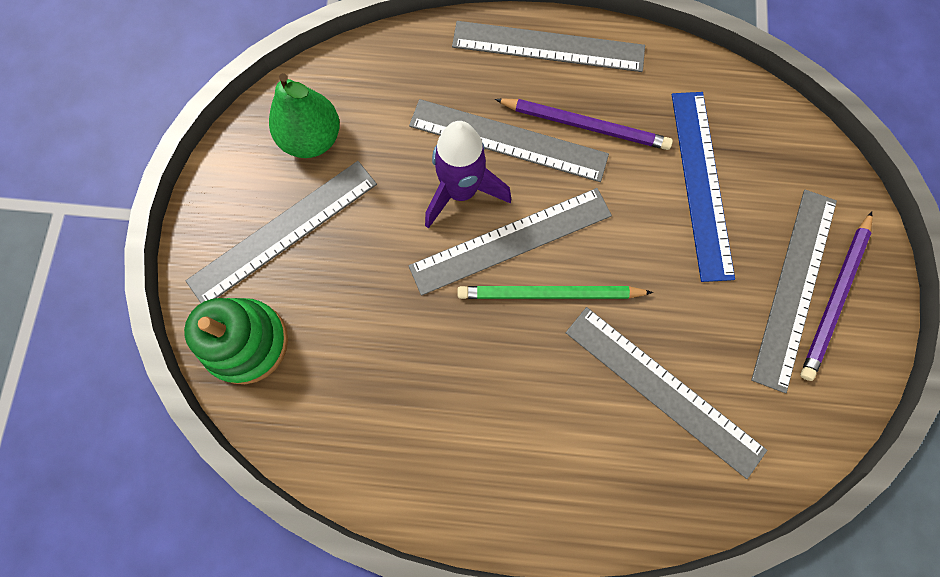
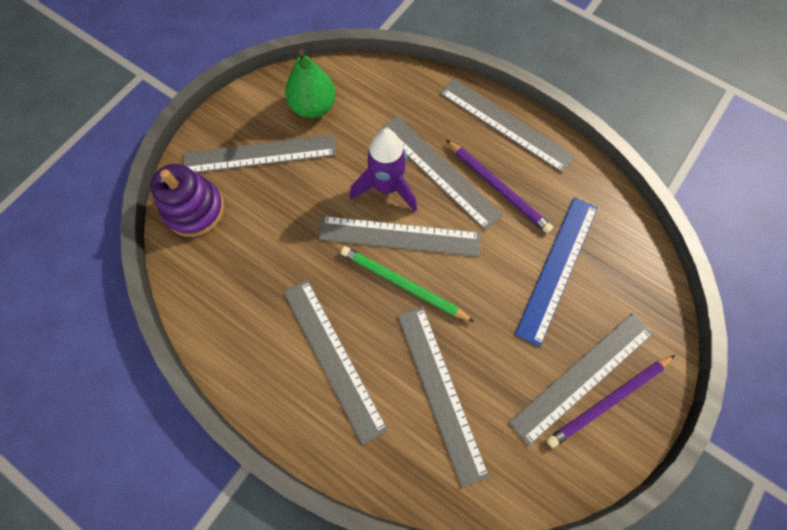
camera: 30 degrees right, 5 degrees down
green stacking toy [184,298,288,384] -> purple stacking toy [150,164,225,237]
none -> grey ruler [284,280,388,445]

